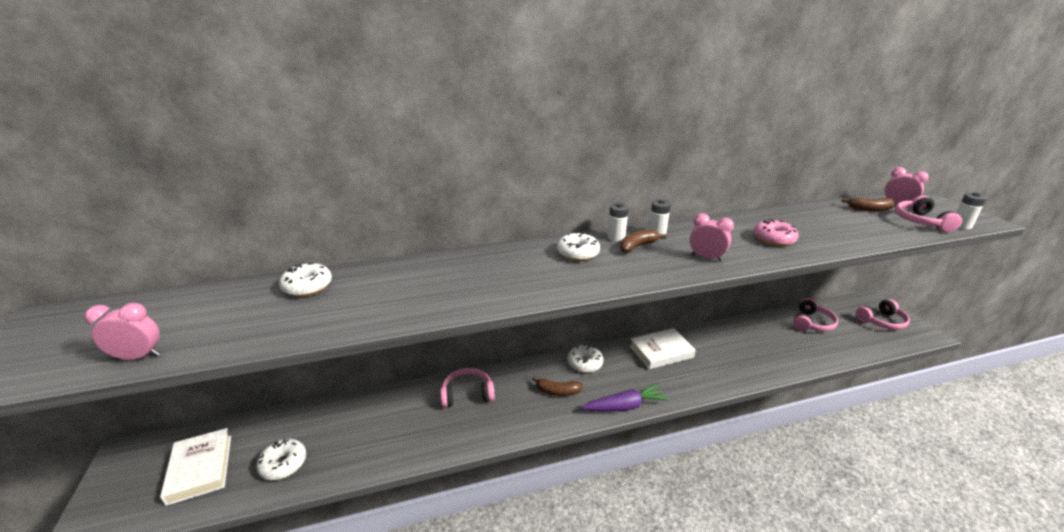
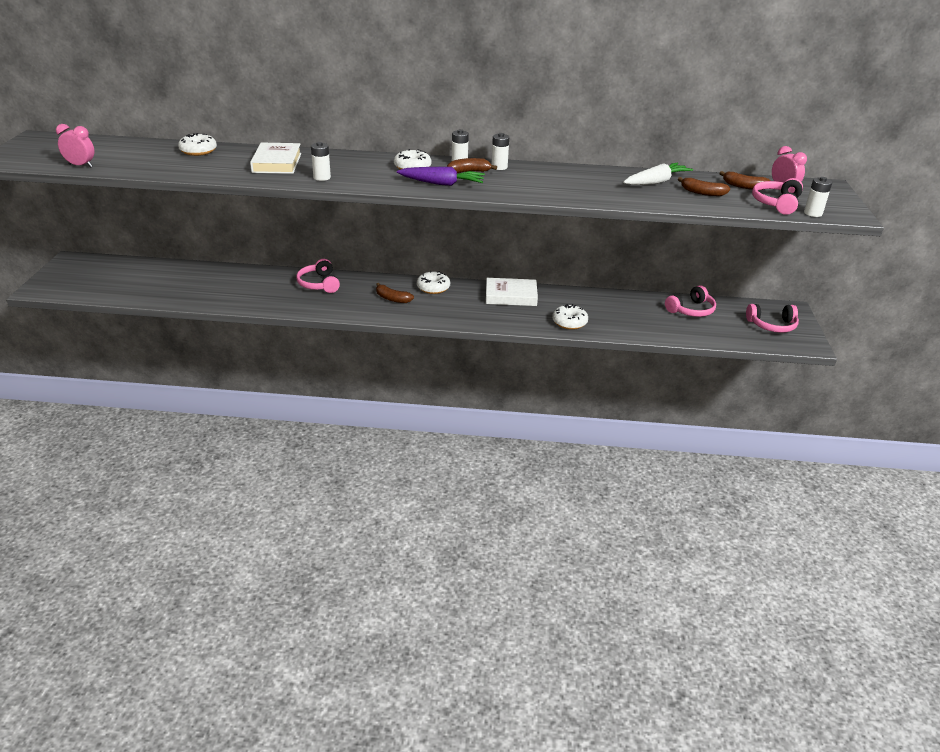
camera: 20 degrees right, 5 degrees up
white book [160,428,231,506] -> white book moved to [250,142,301,174]
white donut [256,438,306,480] -> white donut moved to [552,304,588,330]
pink headphones [440,368,495,408] -> pink headphones turned 120 degrees counterclockwise [296,259,340,293]
purple carrot [581,384,670,412] -> purple carrot moved to [397,167,485,186]
pink clock [690,213,734,262] -> none
pink donut [754,219,799,246] -> none
none -> white battery [311,142,331,181]
none -> white carrot [623,163,693,185]
none -> brown banana [678,177,730,196]

